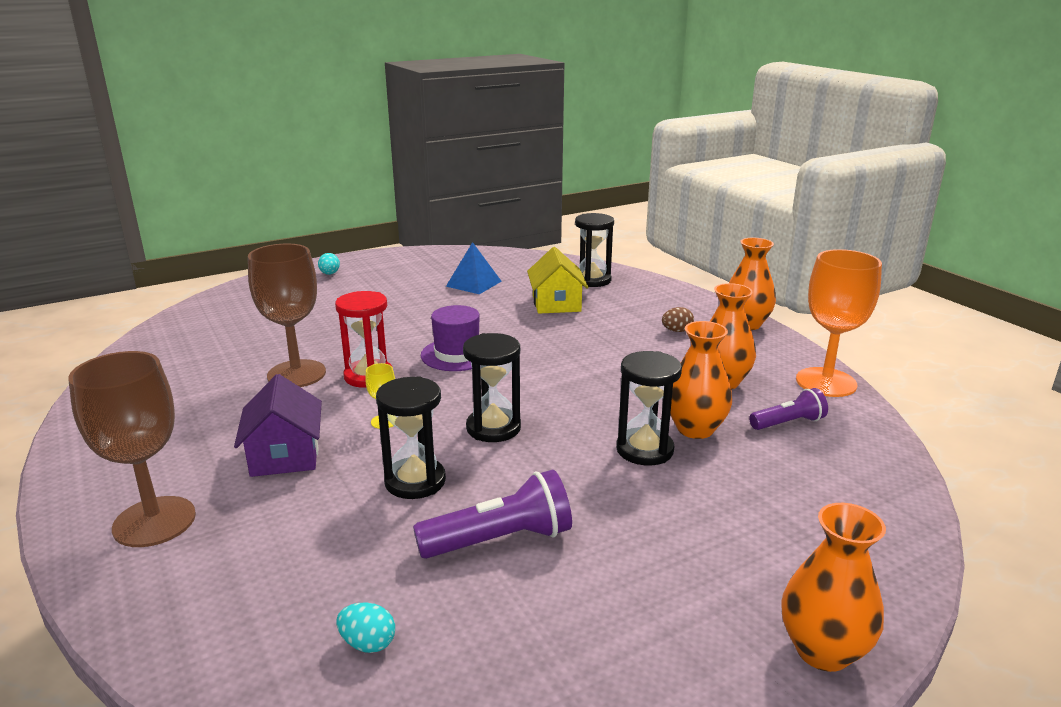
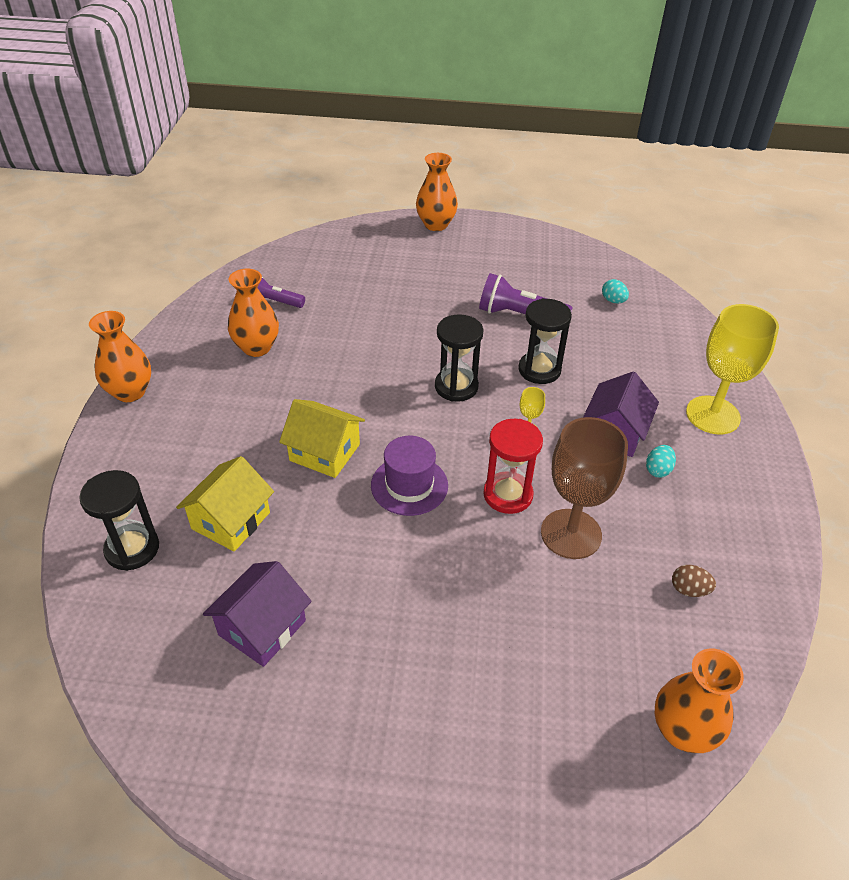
camera: 145 degrees left, 20 degrees up
brown goblet [68,351,196,547] -> yellow goblet [686,304,779,434]
turquoise egg [318,253,340,275] -> turquoise egg moved to [646,445,676,478]
blue pyramid [446,242,502,294] -> purple house [203,561,312,667]
black hourglass [616,351,682,466] -> none
brown egg [662,307,694,332] -> brown egg moved to [672,565,716,597]
orange vase [670,321,732,439] -> orange vase moved to [655,649,744,753]
orange goblet [796,249,882,397] -> none
none -> yellow house [279,399,365,478]

